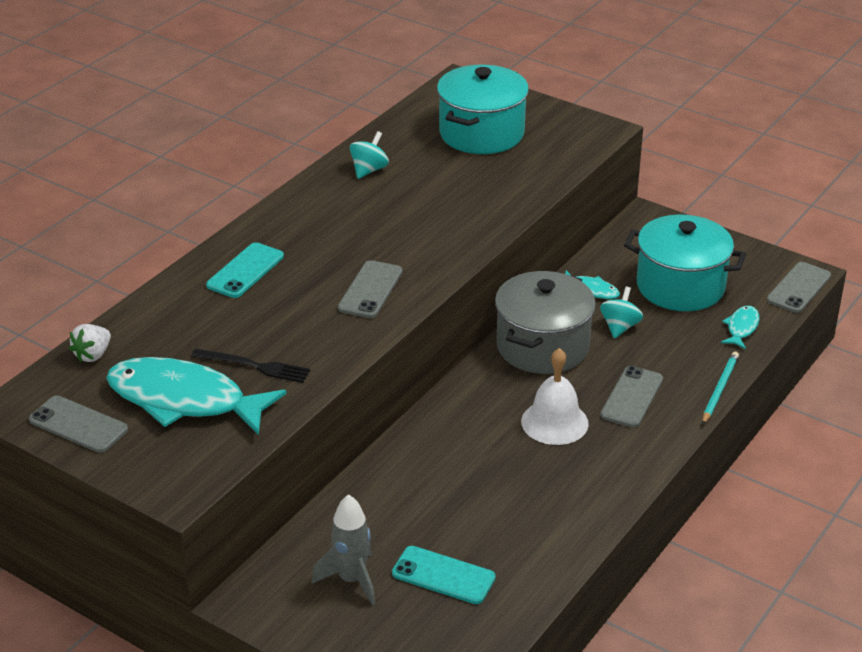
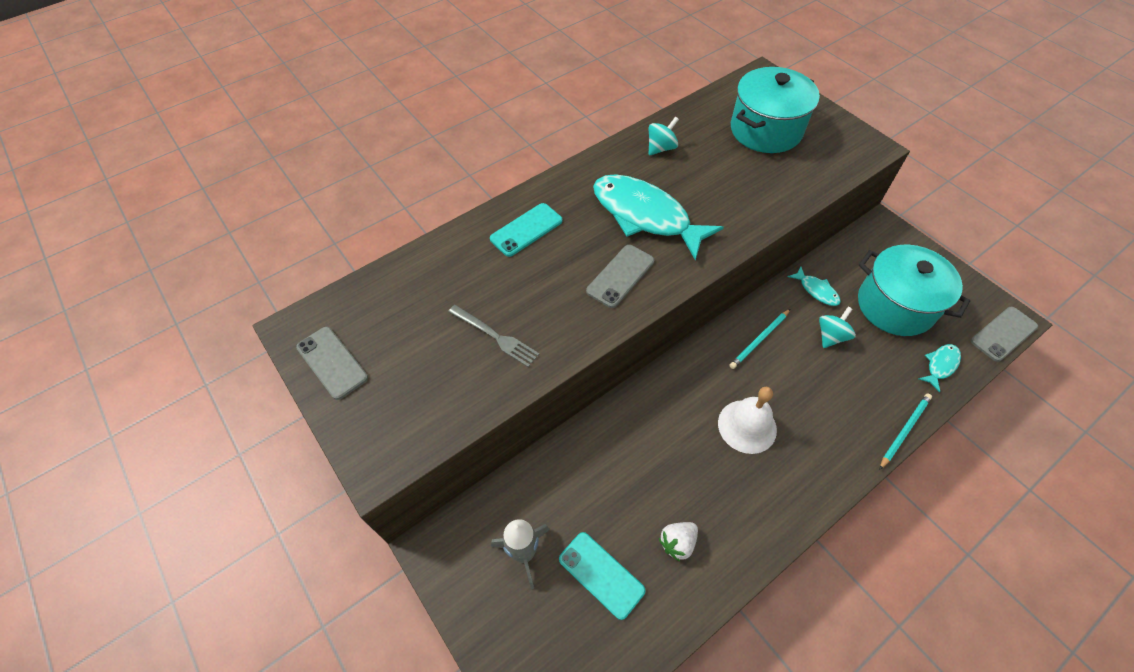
camera: 20 degrees right, 20 degrees up
white strawberry [69,324,111,362] -> white strawberry moved to [659,522,698,562]
turquoise fish [106,357,287,435] -> turquoise fish moved to [593,174,724,261]
black fork [191,348,310,383] -> grey fork [448,305,539,367]
grey pot [495,271,596,374] -> turquoise pencil [730,309,790,369]
grey phone [600,366,663,428] -> none

